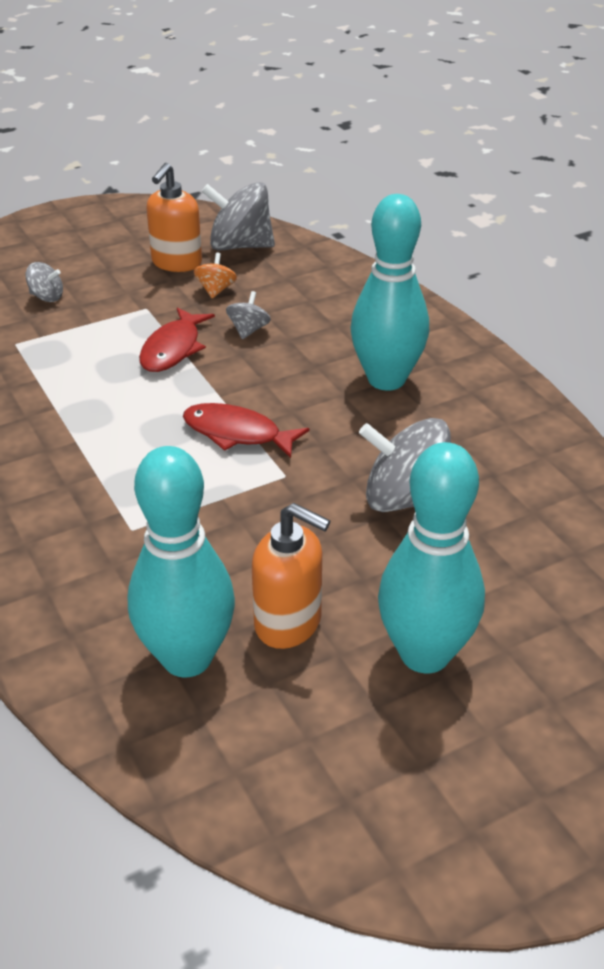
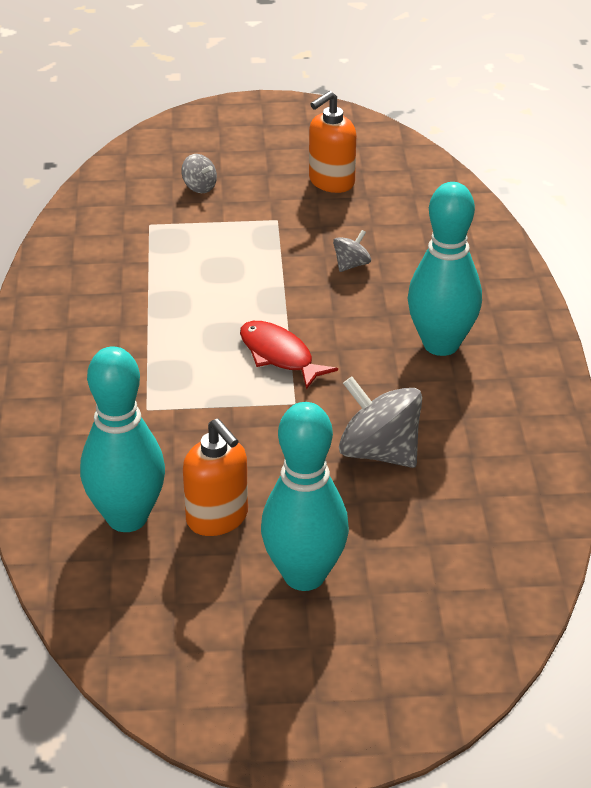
camera: 25 degrees right, 0 degrees up
red fish [139,307,215,372] -> none
orange spinning top [194,253,237,298] -> none
grey spinning top [202,182,275,251] -> none

